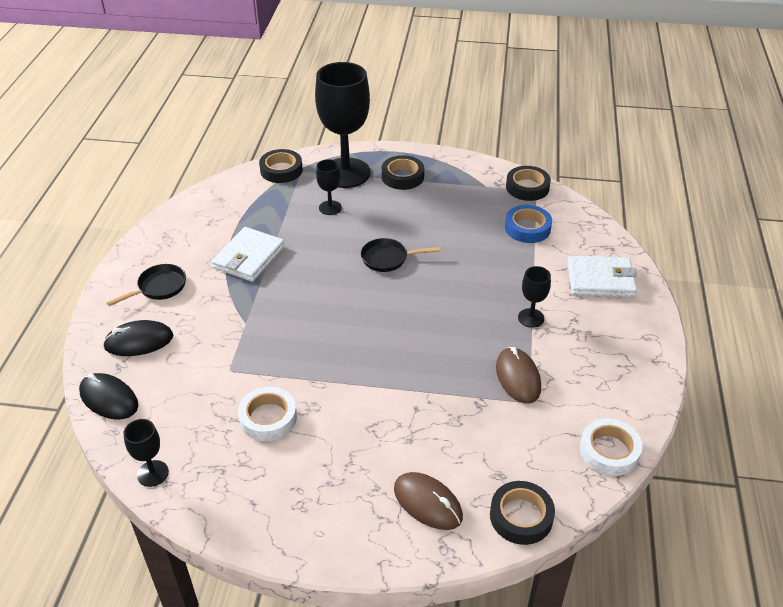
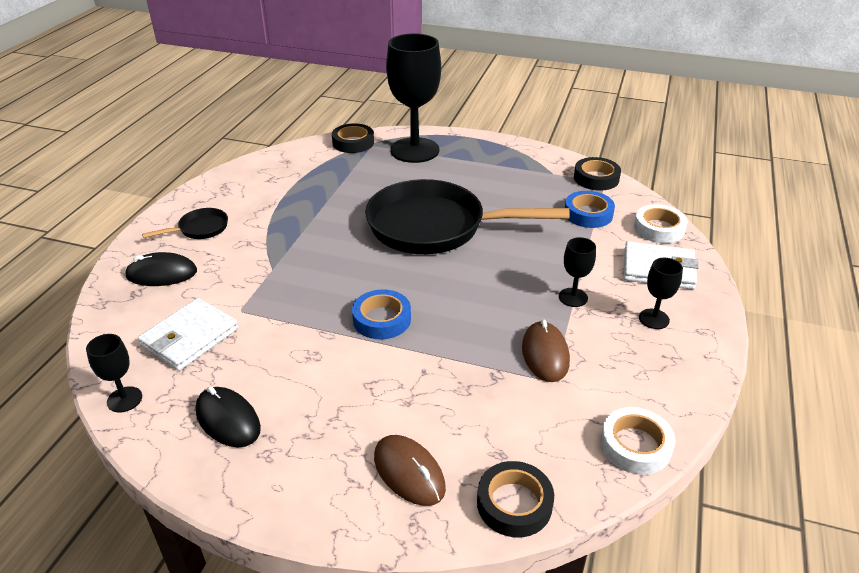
camera: 10 degrees right, 5 degrees down
black mouse [79,373,138,419] -> black mouse moved to [196,386,261,447]
white wallet [212,227,285,282] -> white wallet moved to [138,298,238,371]
white tape [238,387,297,441] -> white tape moved to [634,204,688,243]
black goblet [316,159,342,215] -> black goblet moved to [639,258,683,329]
black pan [361,238,441,272] -> black pan [365,179,569,254], size x2.40
black tape [382,155,424,190] -> none
none -> blue tape [352,289,411,339]

